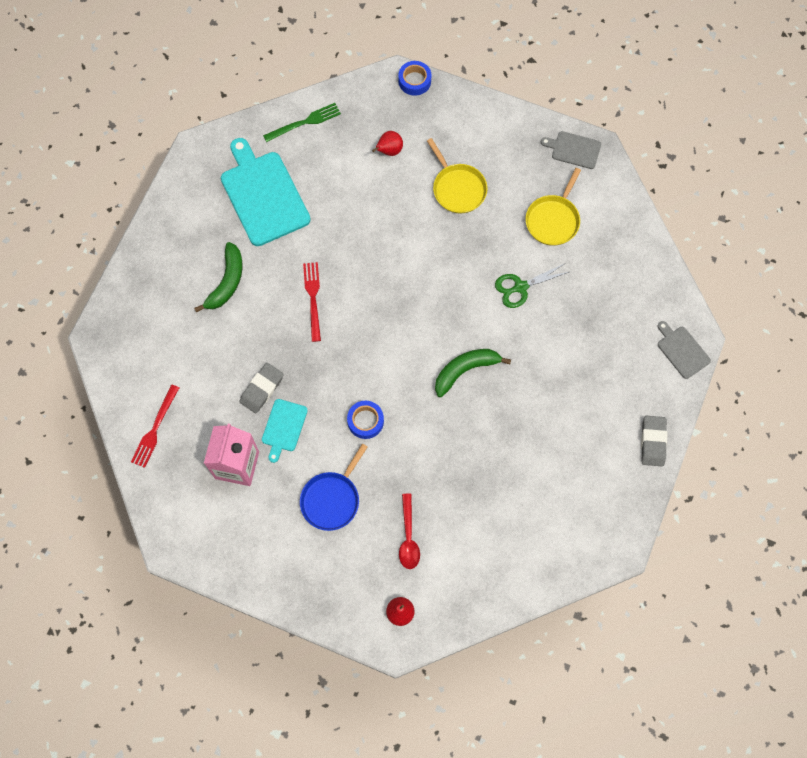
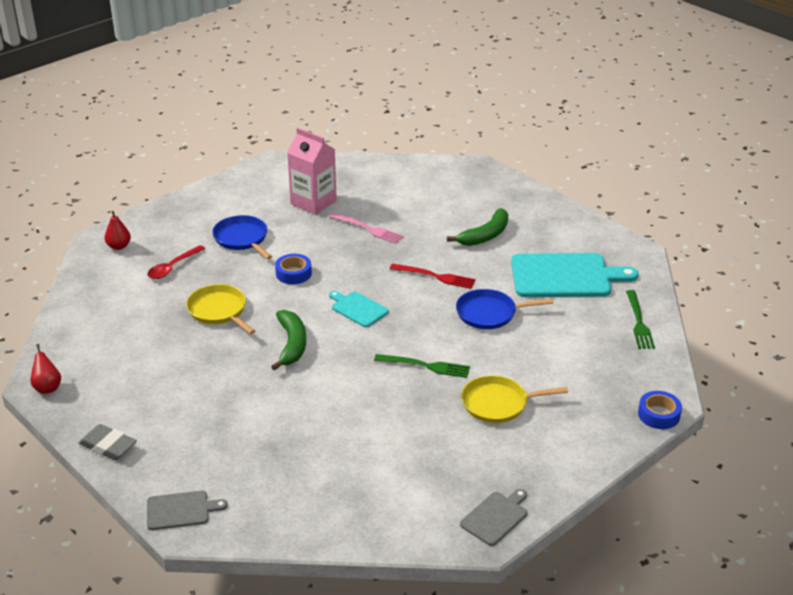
camera: 115 degrees right, 35 degrees down
red fork [131,384,179,468] -> none
green banana [194,242,243,312] -> green banana turned 90 degrees counterclockwise [447,208,508,246]
grey eraser [239,363,284,413] -> pink fork [329,212,404,244]
turquoise cutting board [262,399,308,463] -> turquoise cutting board moved to [329,291,389,327]
red pear [372,131,403,156] -> red pear moved to [30,344,61,394]
red spoon [399,494,420,569] -> red spoon turned 75 degrees counterclockwise [147,245,205,279]
green scissors [495,264,571,308] -> none
yellow pan [526,168,581,246] -> yellow pan moved to [186,284,255,334]
none -> green fork [374,354,470,378]
none -> blue pan [456,289,553,329]

